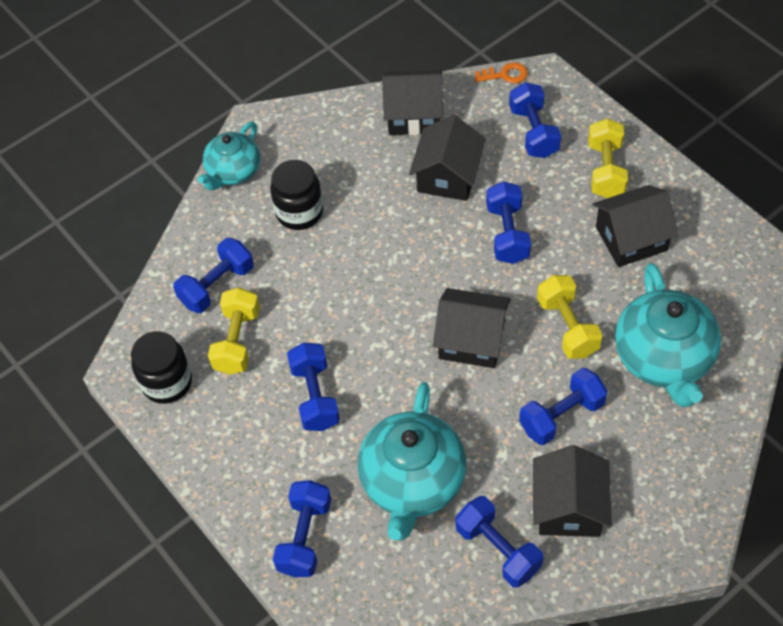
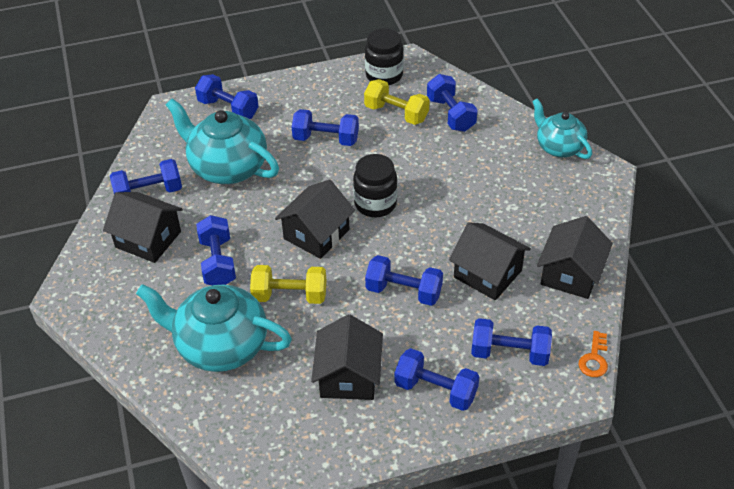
camera: 110 degrees right, 10 degrees down
black jar [270,160,323,230] -> black jar moved to [353,154,397,217]
yellow dumbbell [588,119,628,198] -> blue dumbbell [395,348,479,411]

